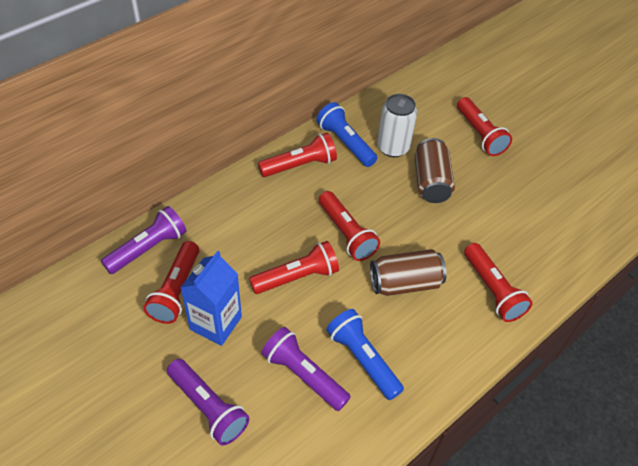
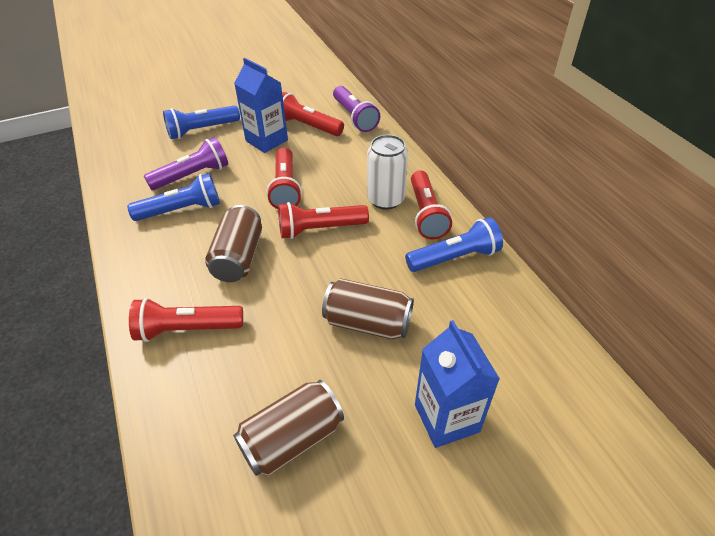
camera: 110 degrees right, 5 degrees down
purple flashlight [167,359,249,446] -> blue flashlight [163,106,240,139]
white can [377,94,417,157] -> white can moved to [367,135,408,210]
red flashlight [457,97,512,156] -> blue carton [415,320,500,448]
none -> brown can [233,380,344,476]

